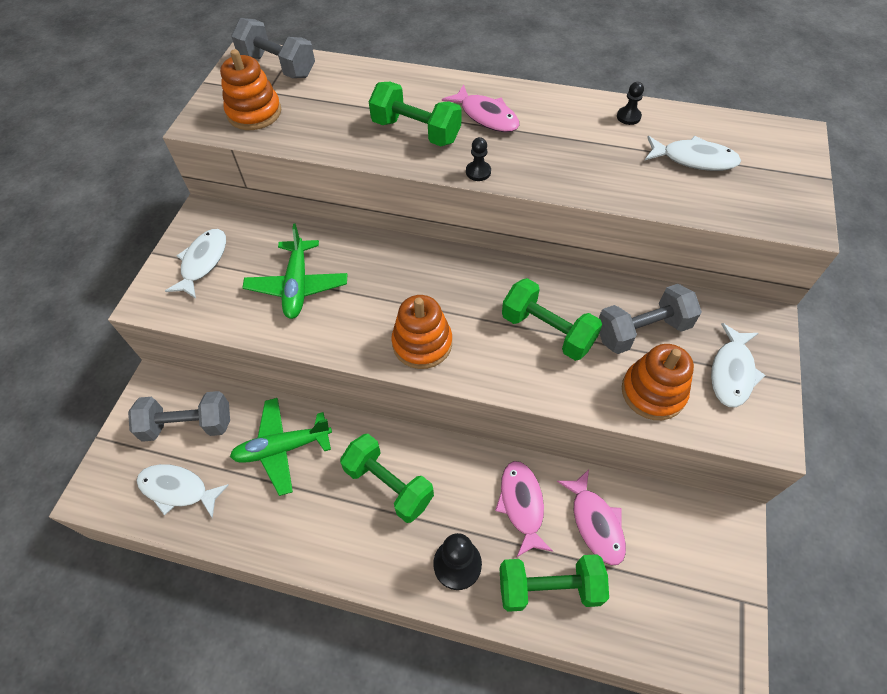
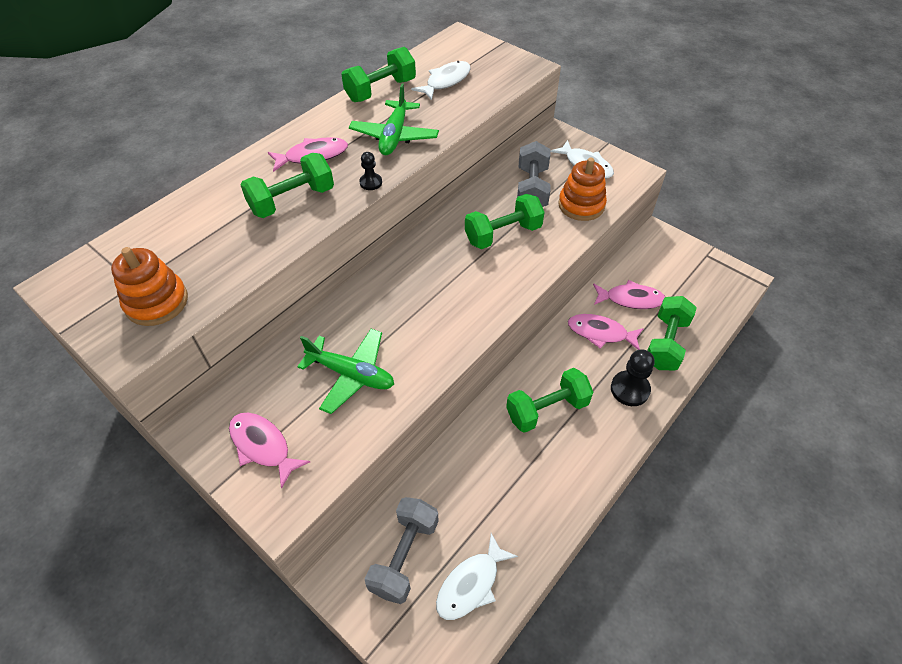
camera: 65 degrees left, 5 degrees down
white fish [165,229,226,299] -> pink fish [229,413,310,489]
green plane [230,398,332,496] -> green plane moved to [349,84,439,155]
grey dumbbell [231,18,315,78] -> none
orange stacking toy [391,295,452,369] -> none
black pawn [617,82,644,125] -> green dumbbell [341,47,416,102]

